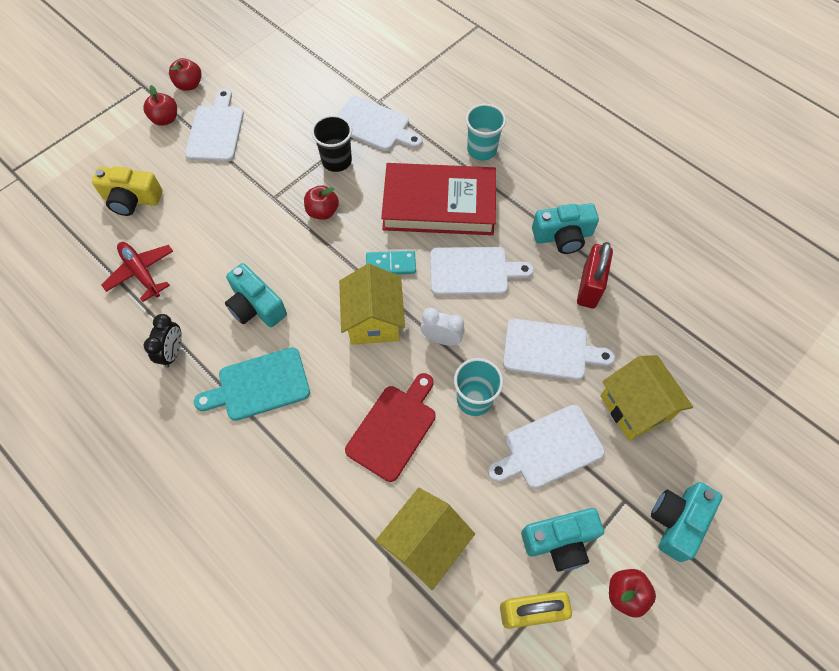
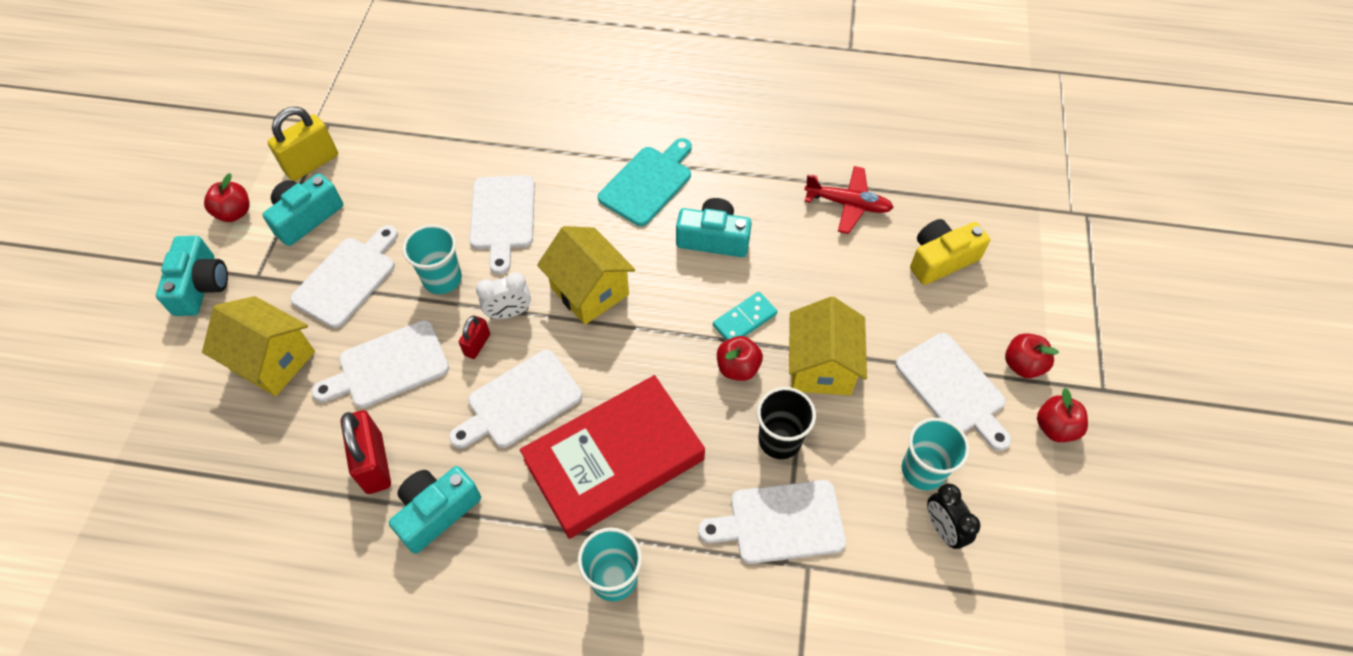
camera: 145 degrees right, 5 degrees down
black clock [144,314,182,368] -> black clock moved to [927,484,980,549]
red cutting board [345,373,436,482] -> white cutting board [469,175,535,274]
turquoise domino [366,251,416,274] -> turquoise domino moved to [713,292,778,340]
yellow house [375,488,475,590] -> yellow house moved to [789,296,867,395]
none -> red padlock [459,316,490,359]
none -> turquoise cup [902,418,970,490]

